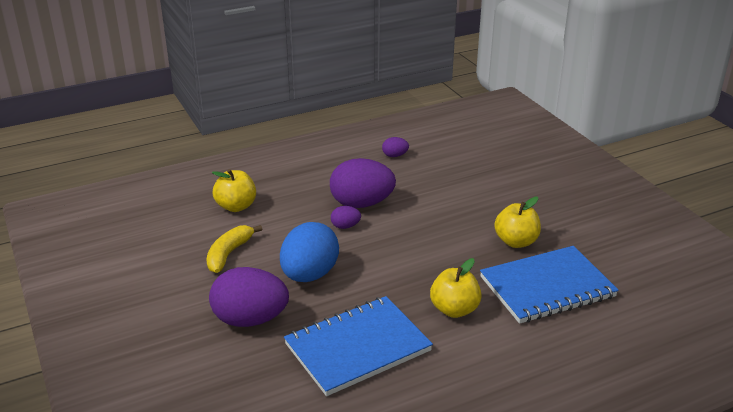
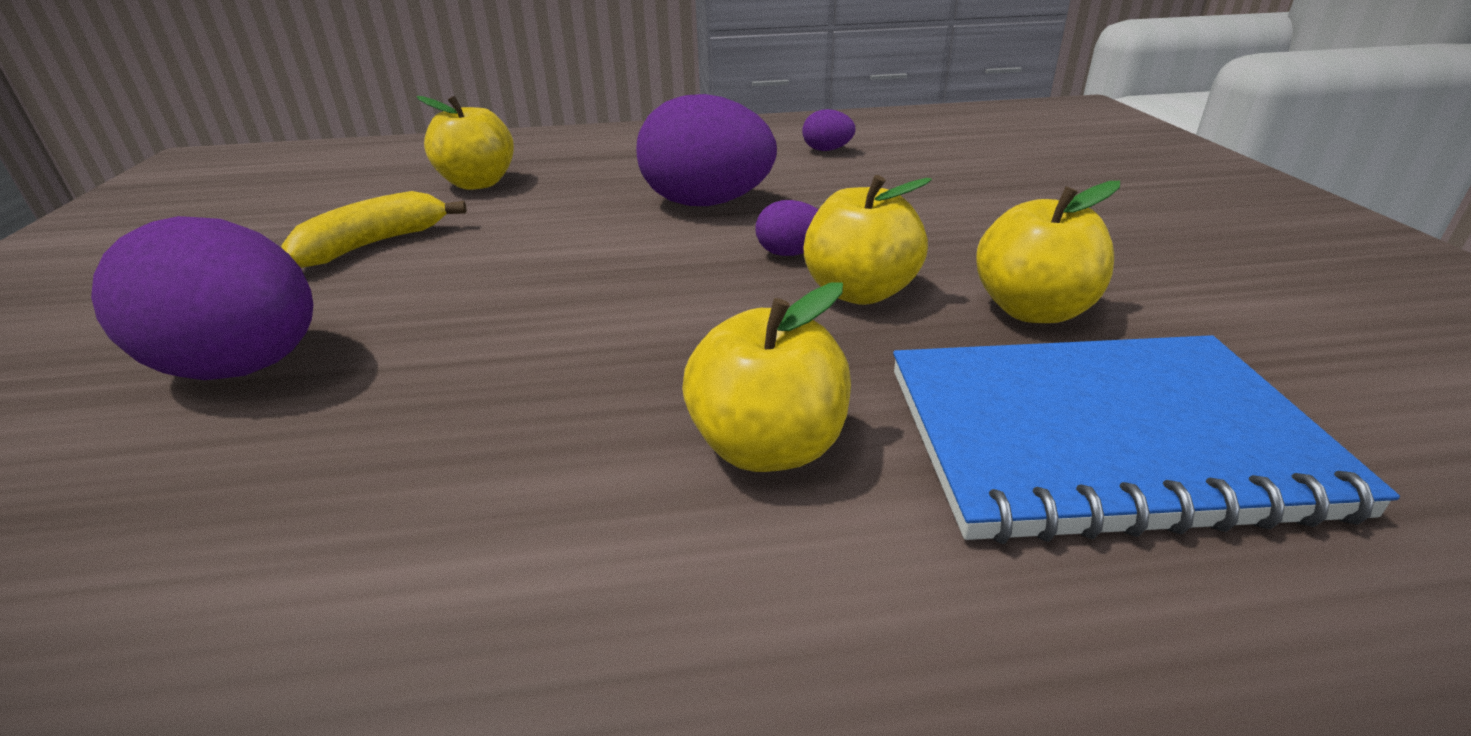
camera: 20 degrees right, 0 degrees up
blue egg [280,222,339,282] -> none
blue notebook [284,296,433,396] -> none
purple egg [331,206,361,229] -> purple egg moved to [755,200,819,256]
none -> yellow apple [804,175,932,305]

